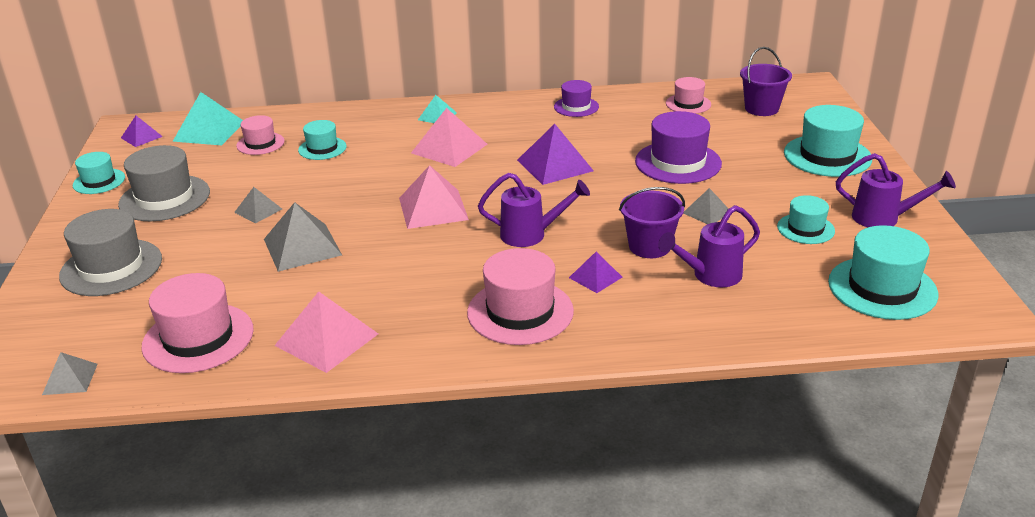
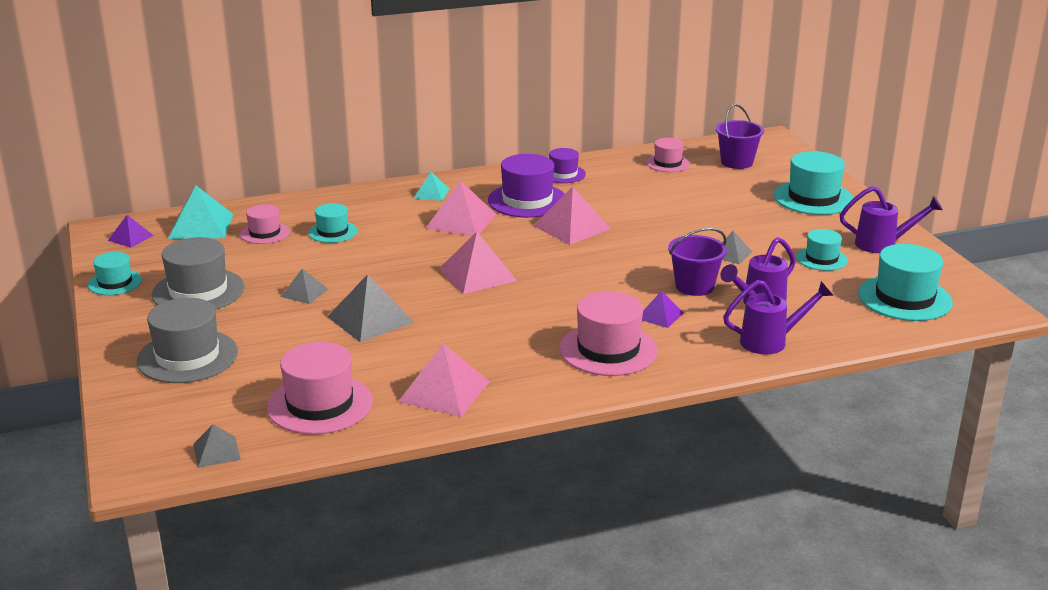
camera: 15 degrees left, 5 degrees down
purple watering can [478,173,590,247] -> purple watering can moved to [723,280,834,355]
purple pyramid [517,124,594,185] -> pink pyramid [533,186,611,245]
purple hat [635,111,722,184] -> purple hat moved to [488,154,564,218]

